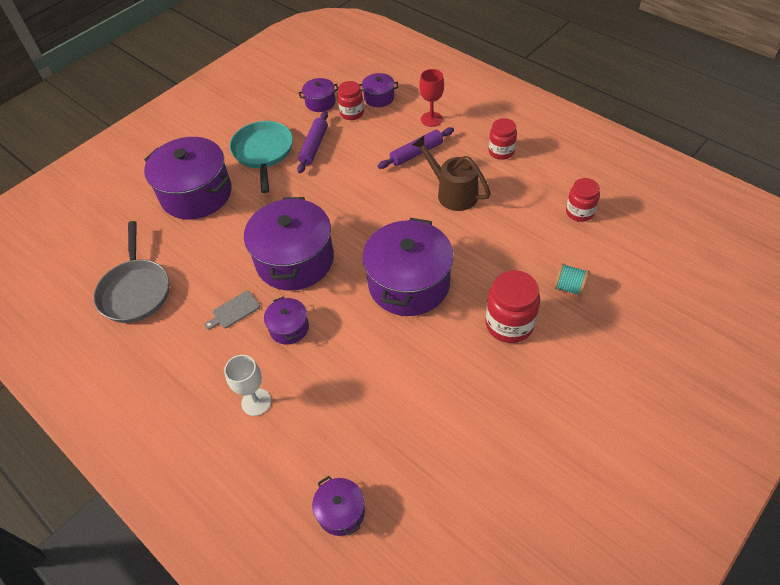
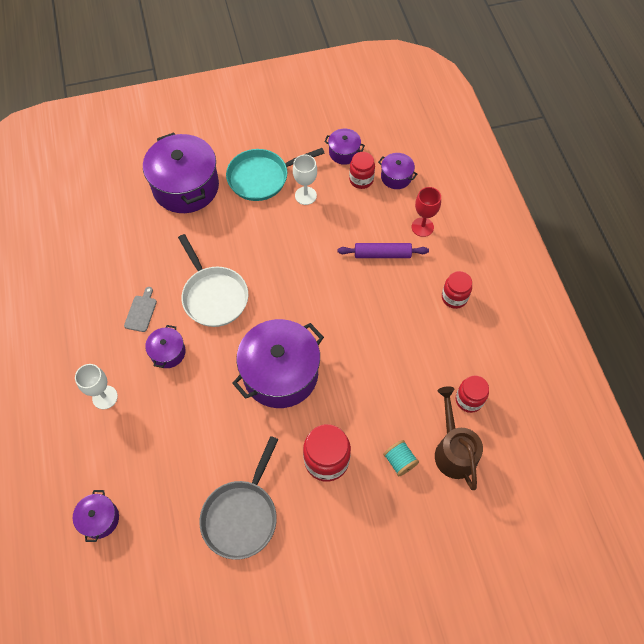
camera: 30 degrees right, 10 degrees up
grey pan [93,221,169,323] -> grey pan moved to [199,436,278,560]
grey cutting board [205,291,260,330] -> grey cutting board turned 105 degrees clockwise [124,287,157,332]
turquoise pan [230,121,293,193] -> turquoise pan turned 135 degrees counterclockwise [226,148,324,201]
purple pot [244,197,334,291] -> white pan [178,234,248,327]
purple rolling pin [297,111,328,173] -> white goblet [293,155,317,205]
brown watering can [412,136,491,211] -> brown watering can moved to [435,386,483,490]

